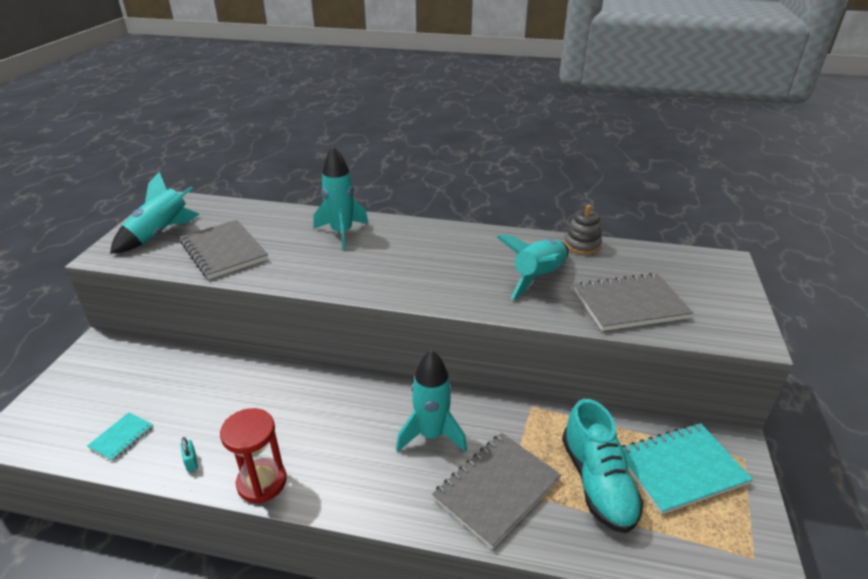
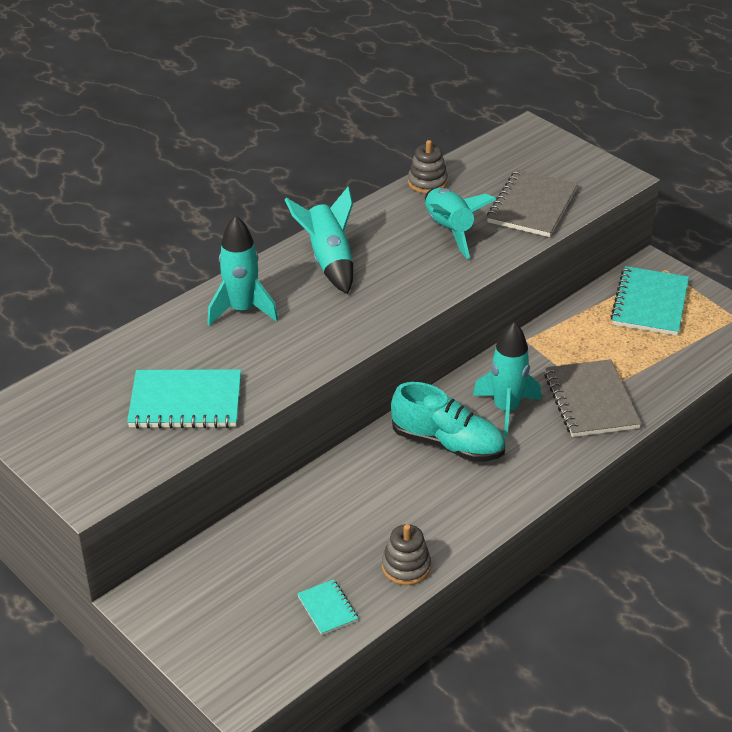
camera: 55 degrees left, 5 degrees up
turquoise rocket [110,171,199,254] -> turquoise rocket moved to [284,186,353,294]
grey notebook [180,220,268,279] -> turquoise notebook [127,369,241,429]
turquoise padlock [181,437,198,472] -> grey stacking toy [382,524,431,585]
red hourglass [220,408,287,503] -> none
turquoise shoe [562,399,644,533] -> turquoise shoe moved to [391,382,505,462]

